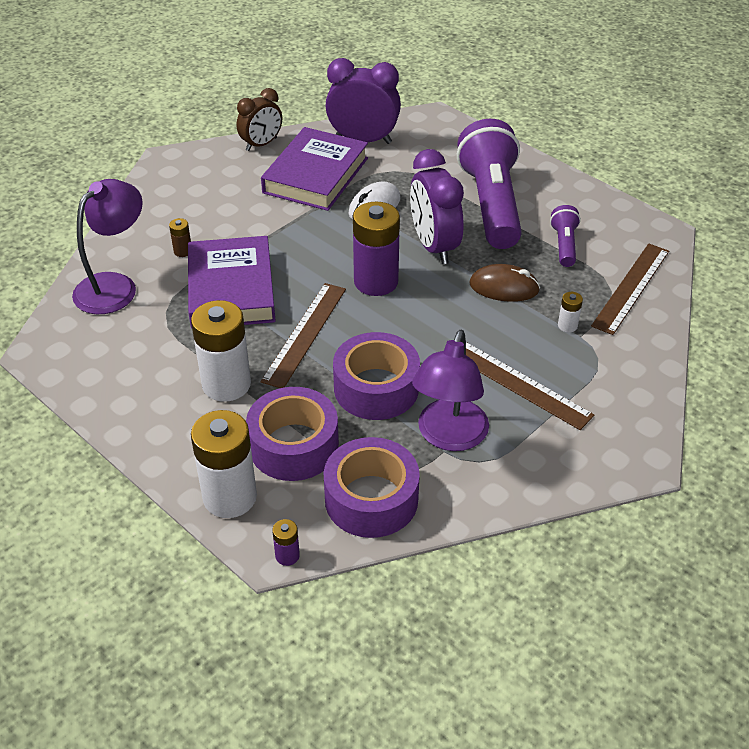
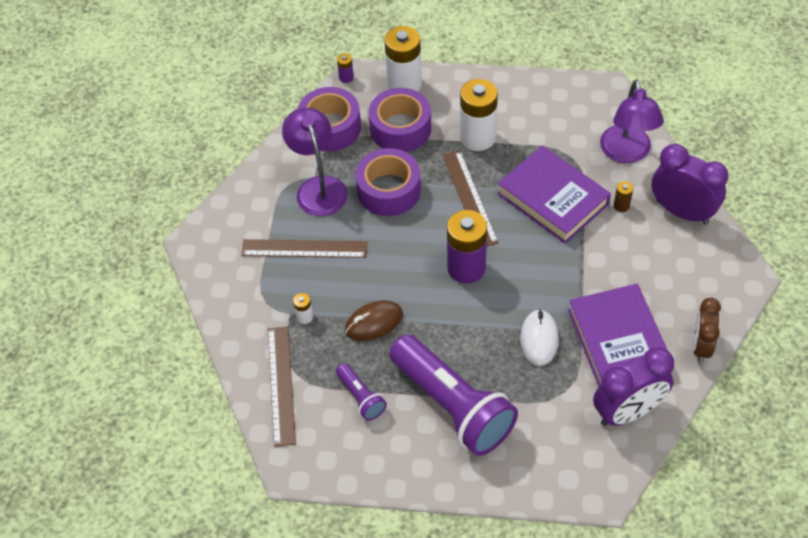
camera: 145 degrees right, 10 degrees up
purple clock [410,149,464,264] -> purple clock moved to [652,144,728,224]

